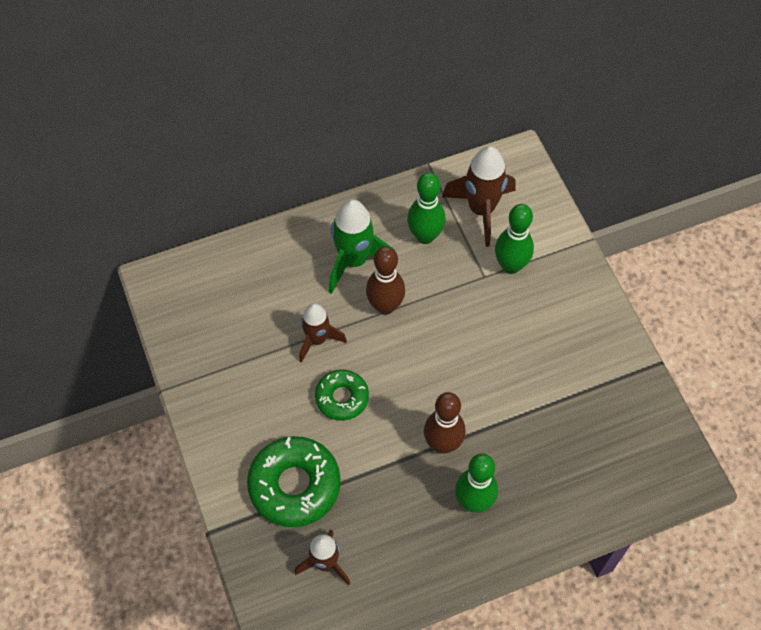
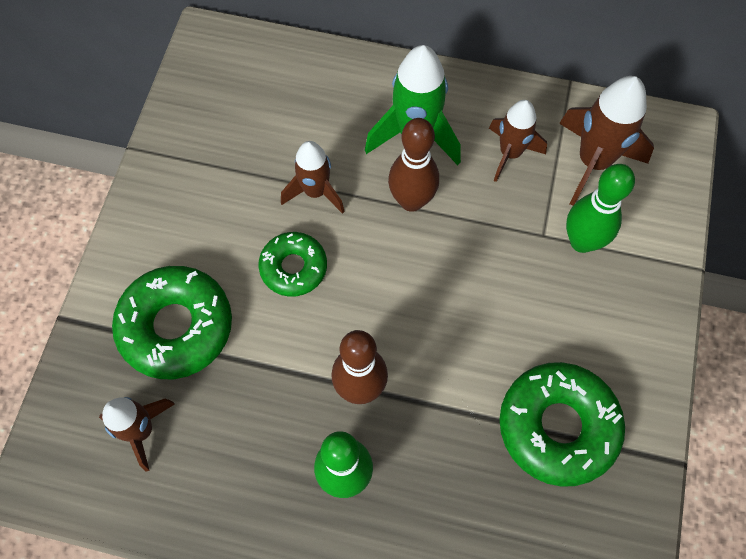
camera: 35 degrees right, 5 degrees up
green bowling pin [407,173,445,244] -> brown rocket [489,100,547,182]
none -> green donut [500,362,625,487]

